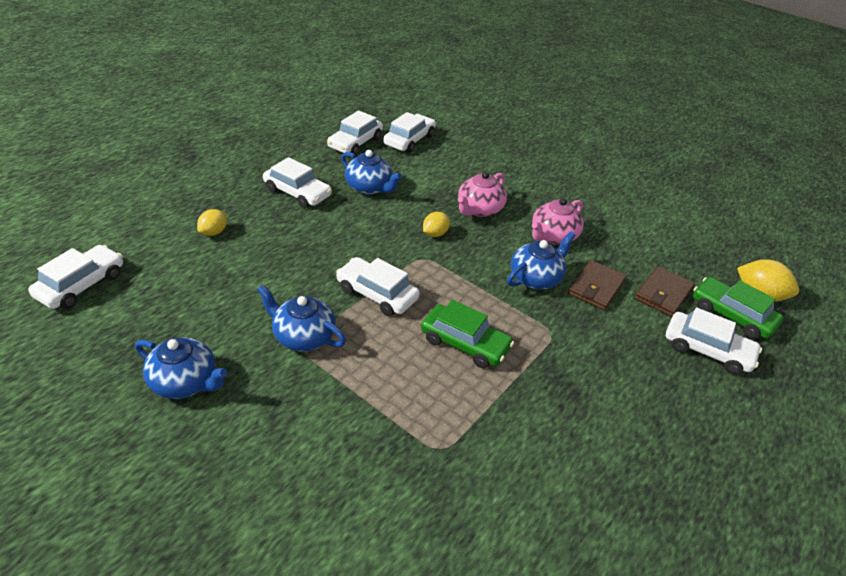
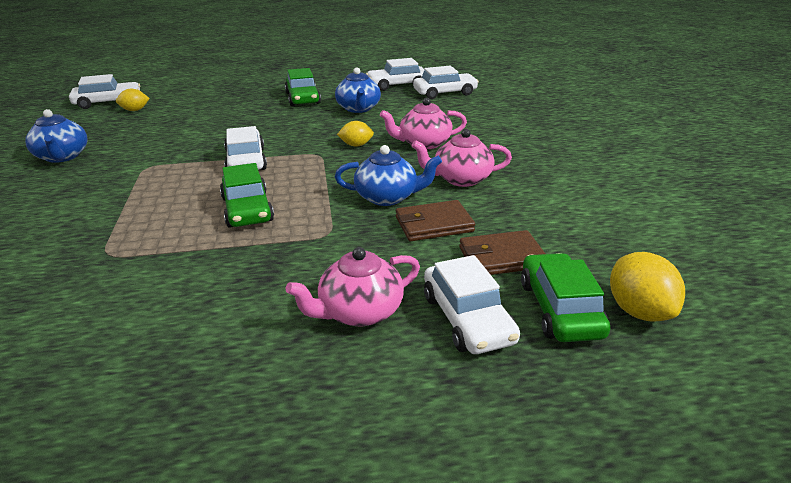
camera: 45 degrees right, 10 degrees down
yellow lemon [197,209,227,236] -> yellow lemon moved to [116,89,150,111]
blue teapot [257,285,346,352] -> none
white car [263,157,332,208] -> green car [285,68,321,106]
none -> pink teapot [286,247,420,326]

